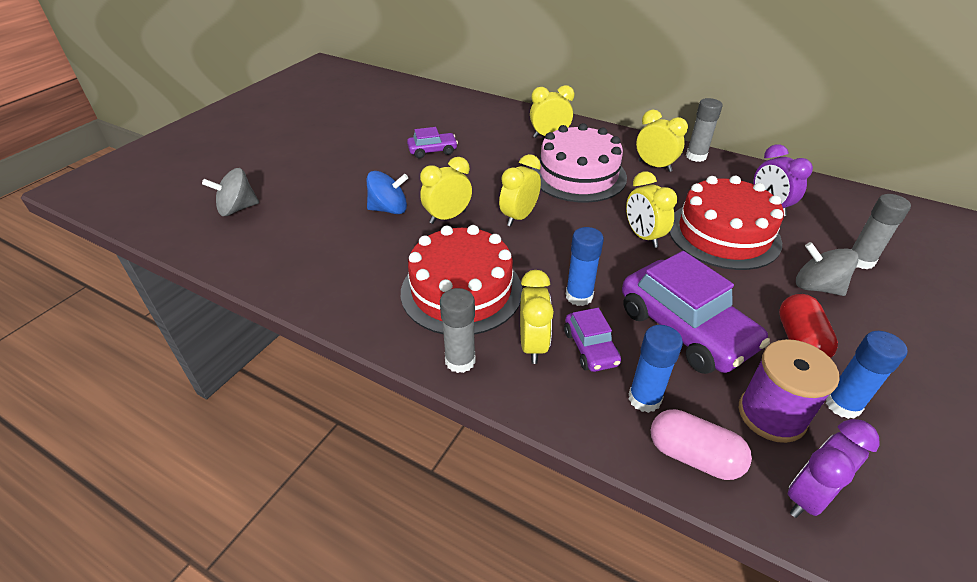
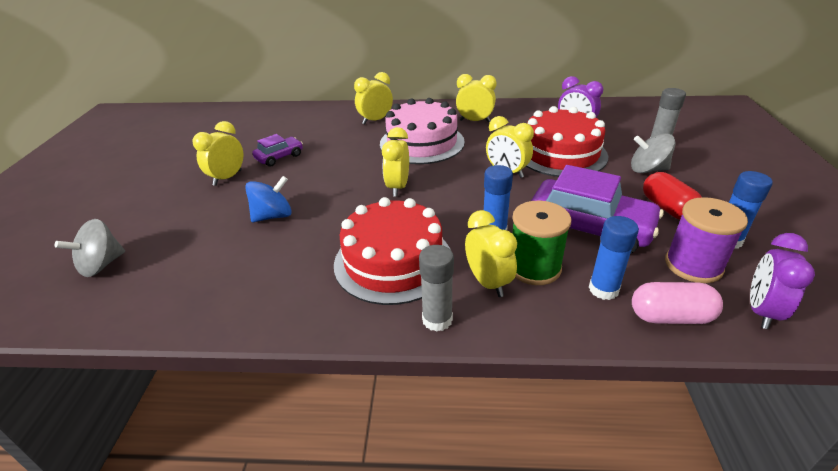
camera: 25 degrees left, 5 degrees down
yellow clock [420,157,472,224] -> yellow clock moved to [192,121,243,186]
purple car [564,308,621,372] -> green spool [512,201,571,285]
grey glue stick [686,98,723,162] -> none

